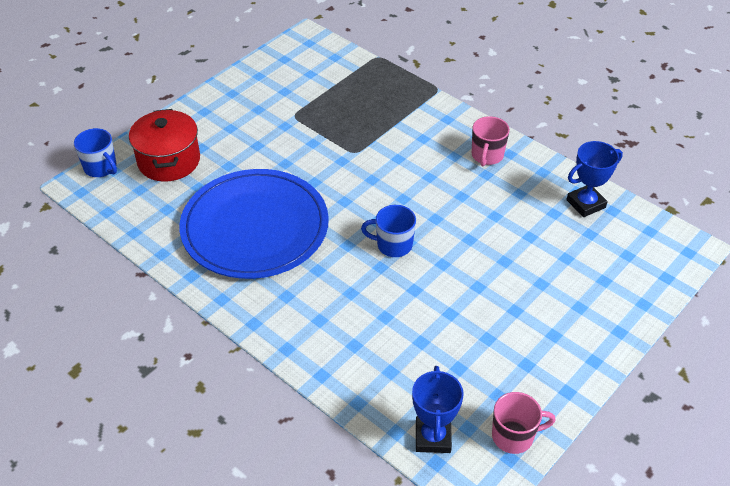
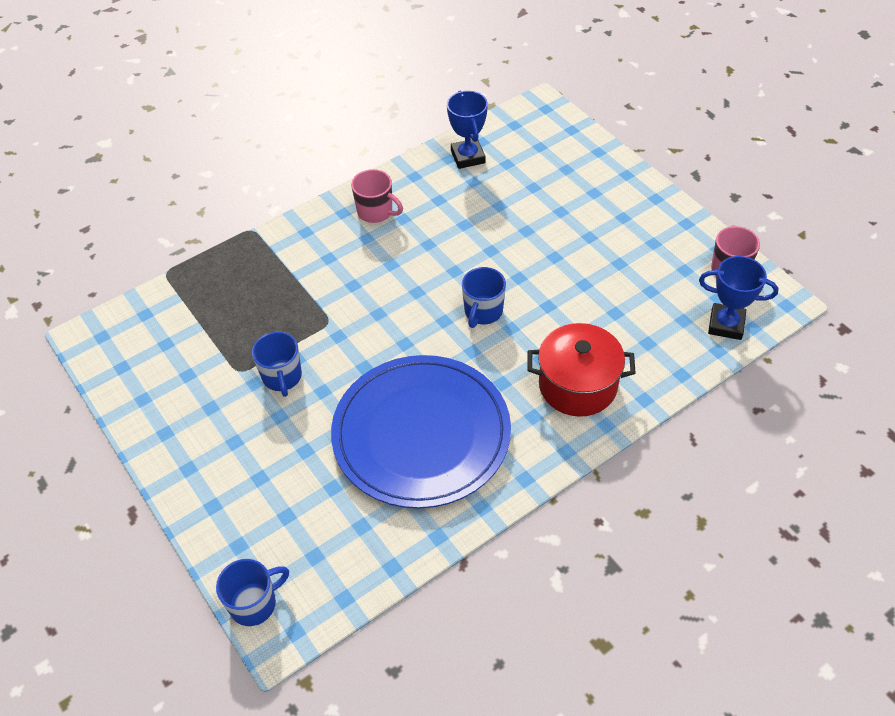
camera: 75 degrees left, 5 degrees up
red pot [129,109,200,182] -> red pot moved to [527,323,635,417]
none -> blue mug [252,332,302,397]

